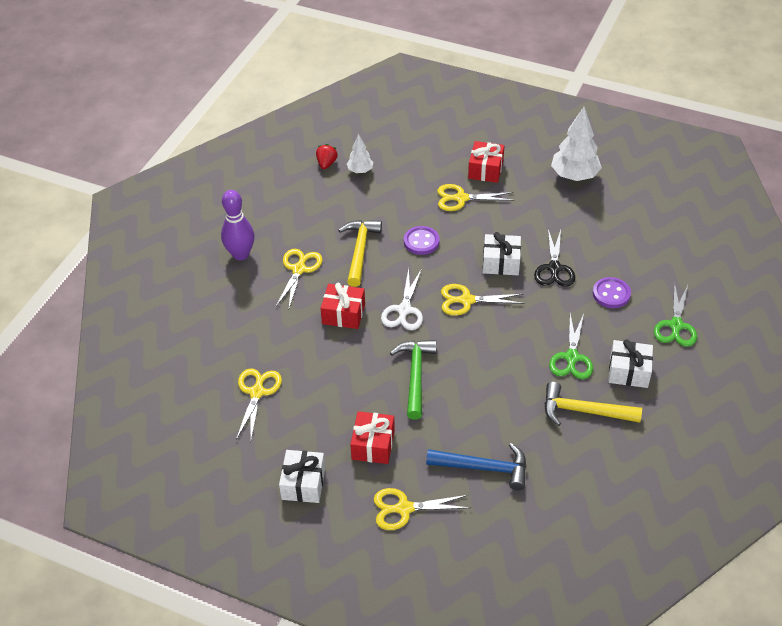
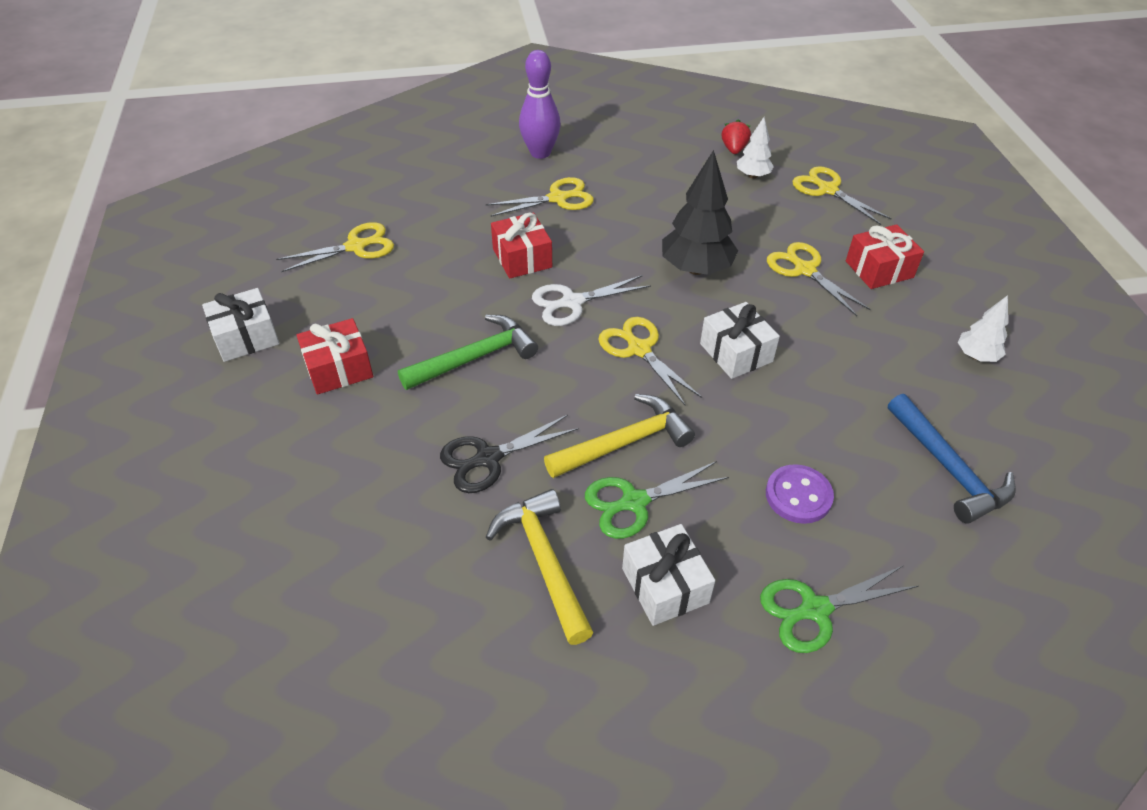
camera: 55 degrees right, 0 degrees up
red strawberry [316,144,338,169] -> red strawberry turned 60 degrees counterclockwise [722,119,751,154]
yellow hammer [339,220,382,287] -> yellow hammer moved to [544,394,695,478]
yellow scissors [374,488,471,530] -> yellow scissors moved to [792,166,892,225]
purple button [404,226,439,255] -> black tree [662,150,738,275]
blue hammer [426,443,526,490] -> blue hammer moved to [888,394,1016,524]
black scissors [534,229,575,287] -> black scissors moved to [440,415,579,493]
white tree [551,107,602,181] -> white tree [958,295,1008,362], size x0.55

